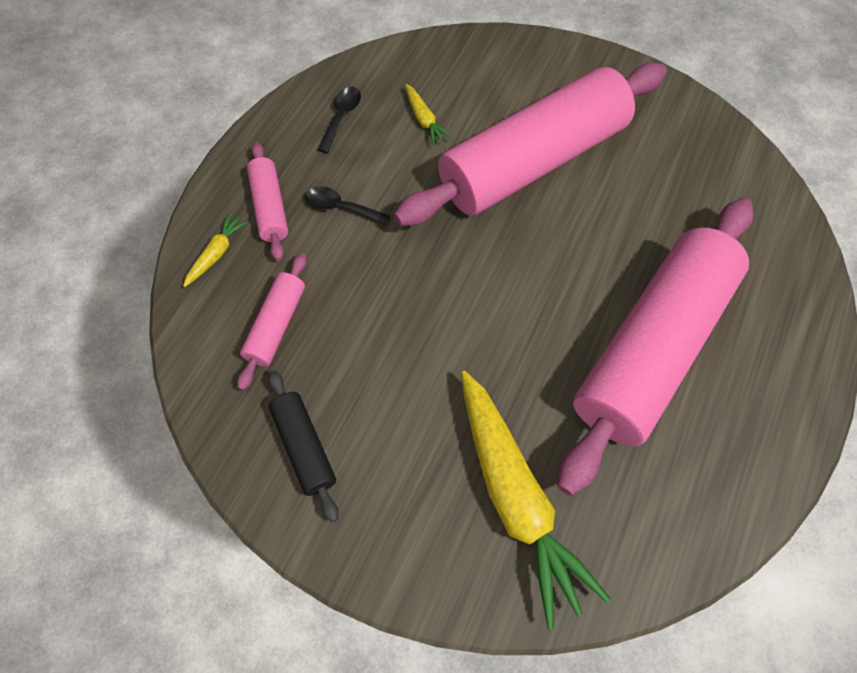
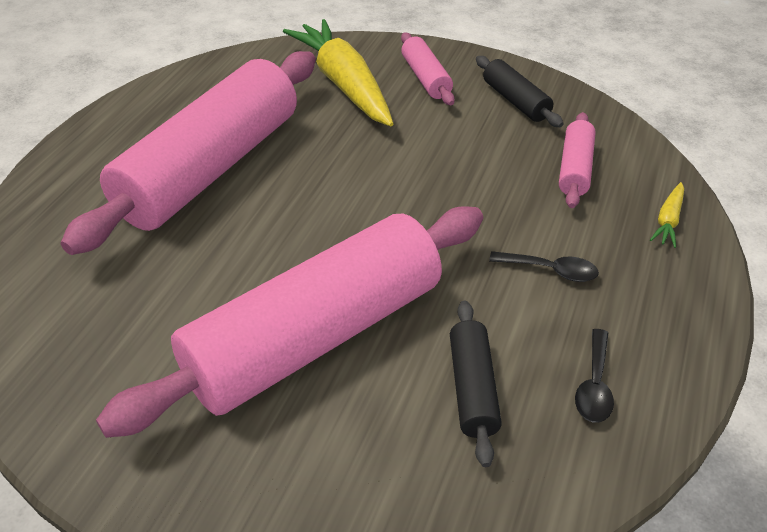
camera: 175 degrees right, 20 degrees down
pink rolling pin [247,142,288,261] -> pink rolling pin moved to [401,32,455,105]
yellow carrot [405,84,452,146] -> black rolling pin [450,301,502,467]

